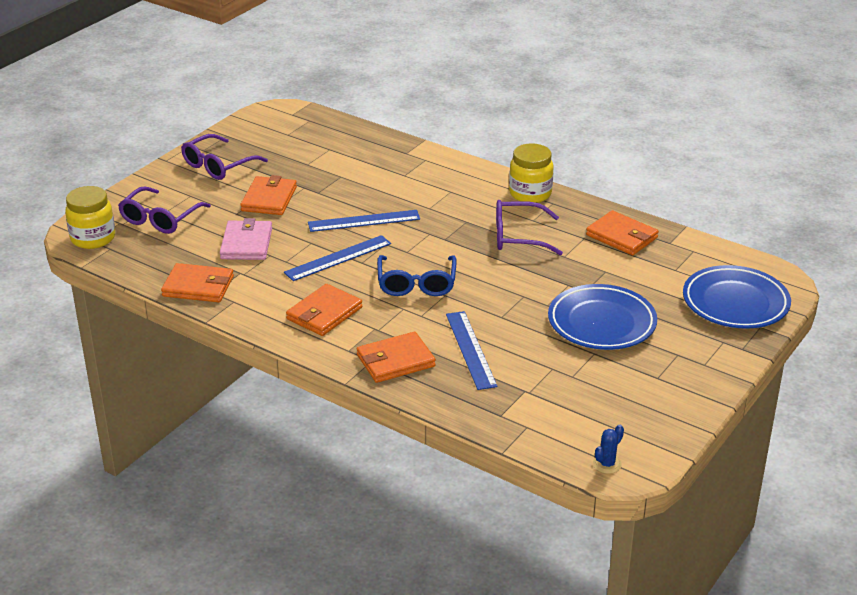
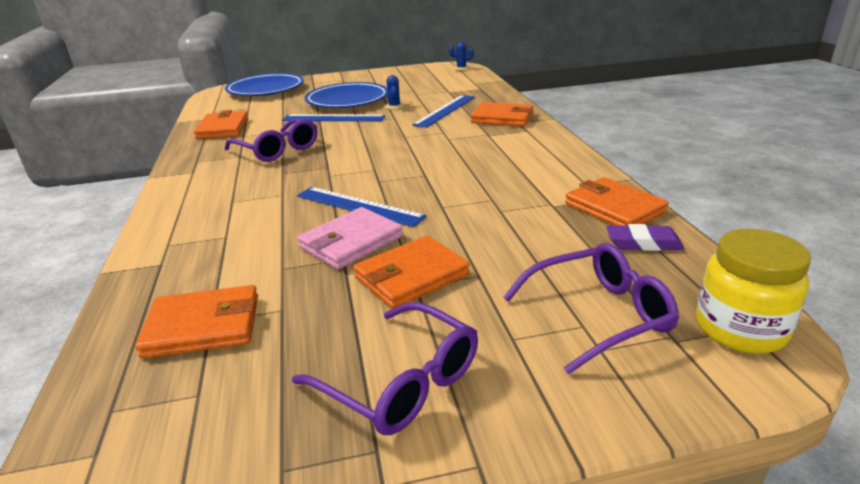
camera: 135 degrees left, 5 degrees down
purple glasses [182,134,268,180] -> purple glasses turned 45 degrees clockwise [292,302,478,435]
pink wallet [220,218,272,260] -> pink wallet moved to [297,207,403,270]
blue ruler [284,235,391,281] -> blue ruler moved to [282,115,385,121]
orange wallet [286,284,362,336] -> orange wallet moved to [135,285,258,358]
blue glasses [377,255,457,296] -> none
yellow jar [509,143,553,203] -> none
none -> blue cactus [384,75,405,110]
none -> purple eraser [606,224,684,251]

